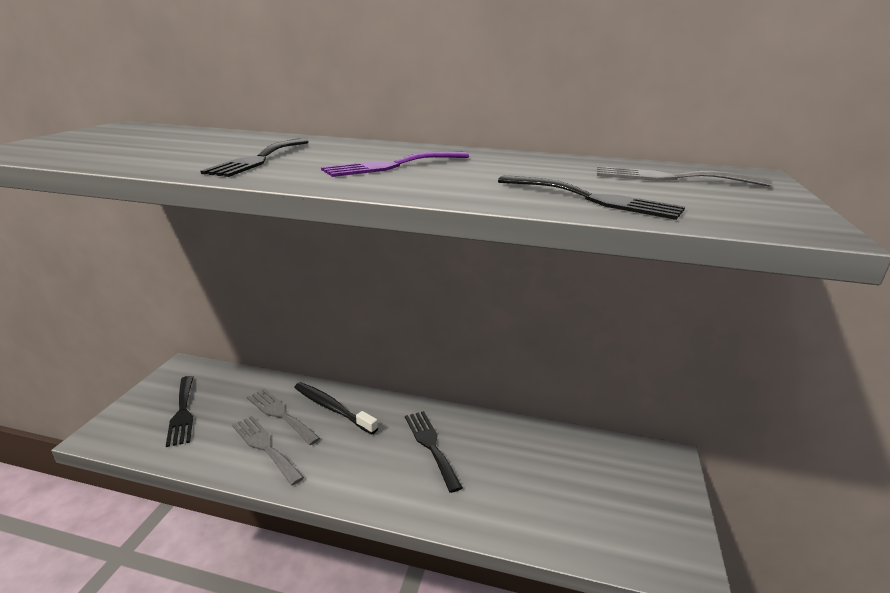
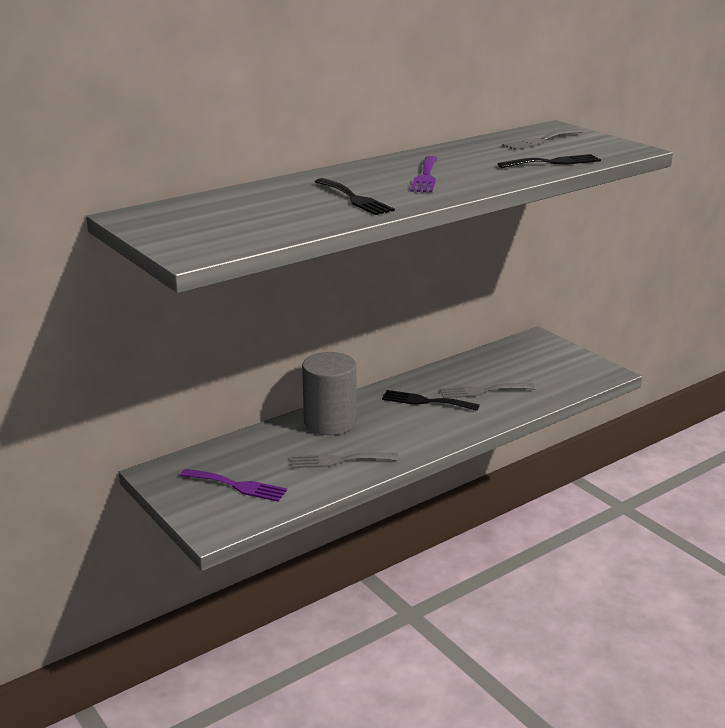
camera: 50 degrees left, 0 degrees up
black fork [166,376,193,447] -> purple fork [180,469,287,502]
grey fork [247,389,320,445] -> grey fork moved to [440,383,536,398]
black toothbrush [294,382,378,435] -> grey cylinder [302,352,356,435]

